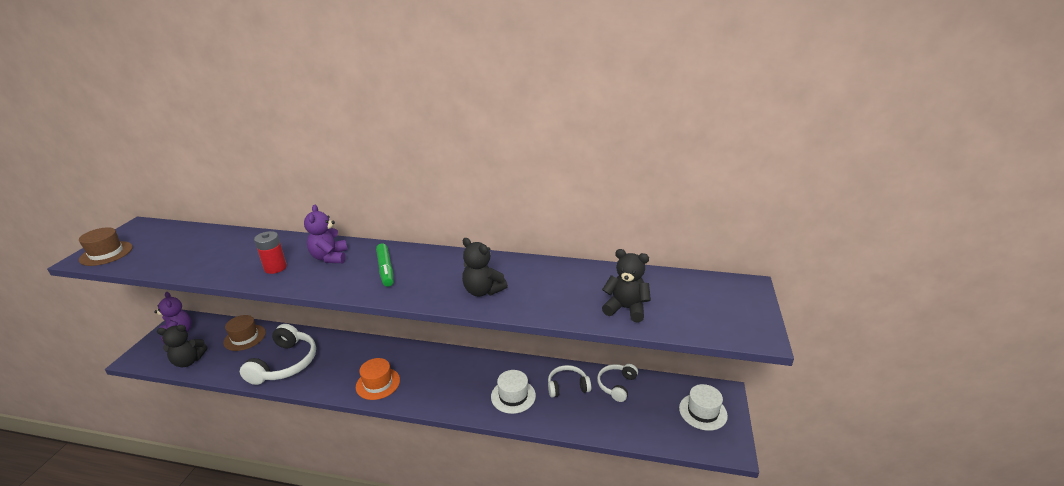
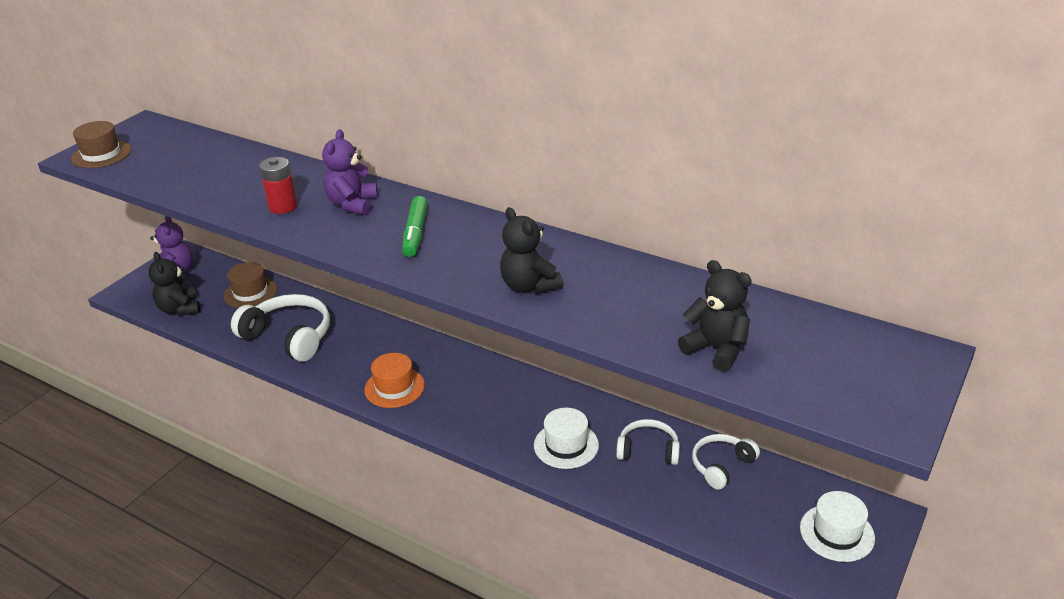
camera: 20 degrees right, 5 degrees up
black teddy bear [157,325,208,367] -> black teddy bear turned 60 degrees clockwise [148,252,200,316]
white headphones [240,324,316,385] -> white headphones turned 90 degrees counterclockwise [231,294,330,362]

